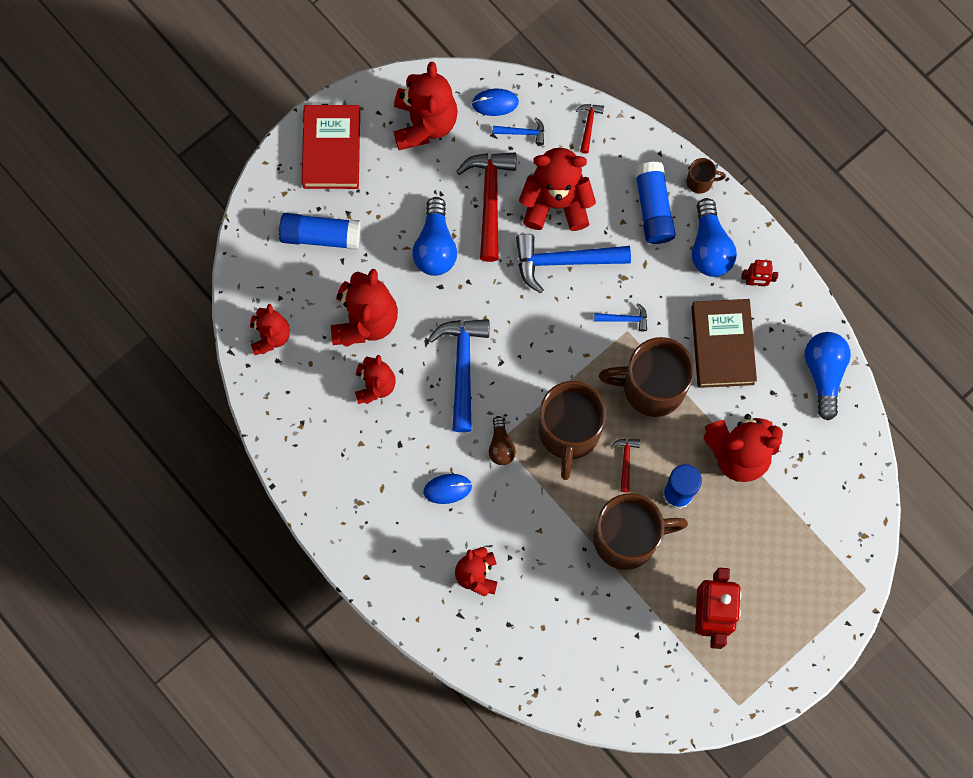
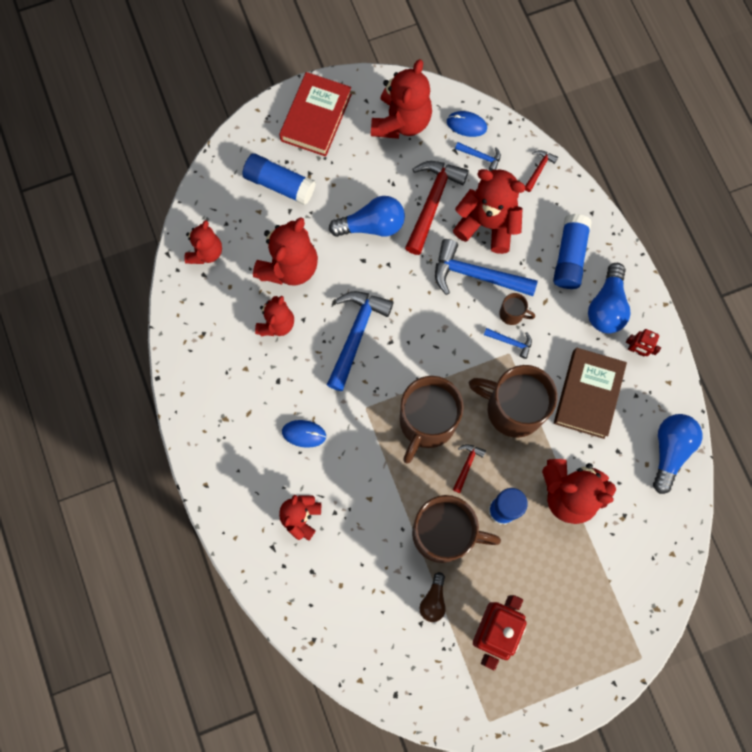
camera: 20 degrees right, 0 degrees up
blue light bulb [412,197,457,276] -> blue light bulb turned 120 degrees counterclockwise [329,196,405,237]
brown light bulb [489,416,516,465] -> brown light bulb moved to [420,572,446,622]
brown mug [687,158,726,194] -> brown mug moved to [499,293,535,325]

